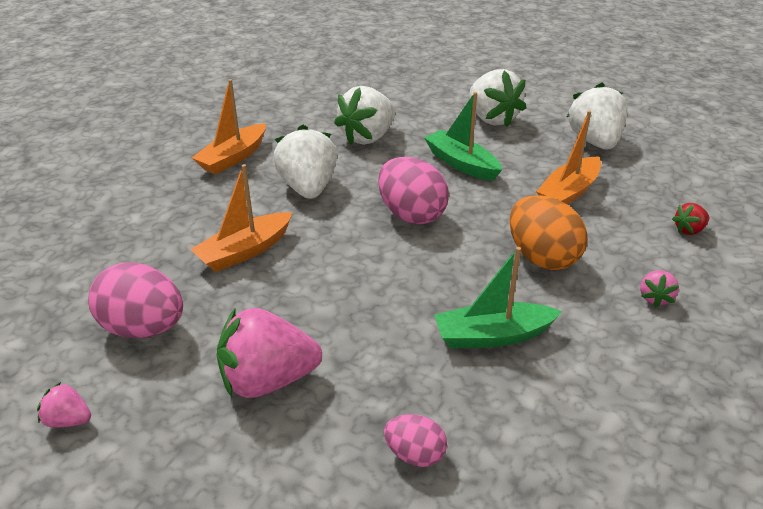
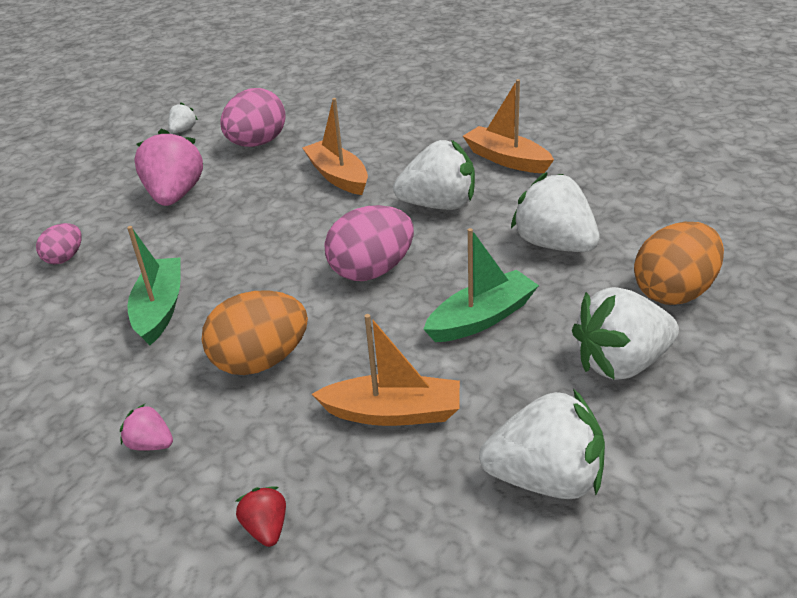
camera: 100 degrees right, 0 degrees up
pink strawberry [37,382,91,428] -> white strawberry [168,102,198,133]
orange boat [536,110,601,205] -> orange boat turned 135 degrees clockwise [312,314,460,426]
none -> orange egg [634,222,724,305]

